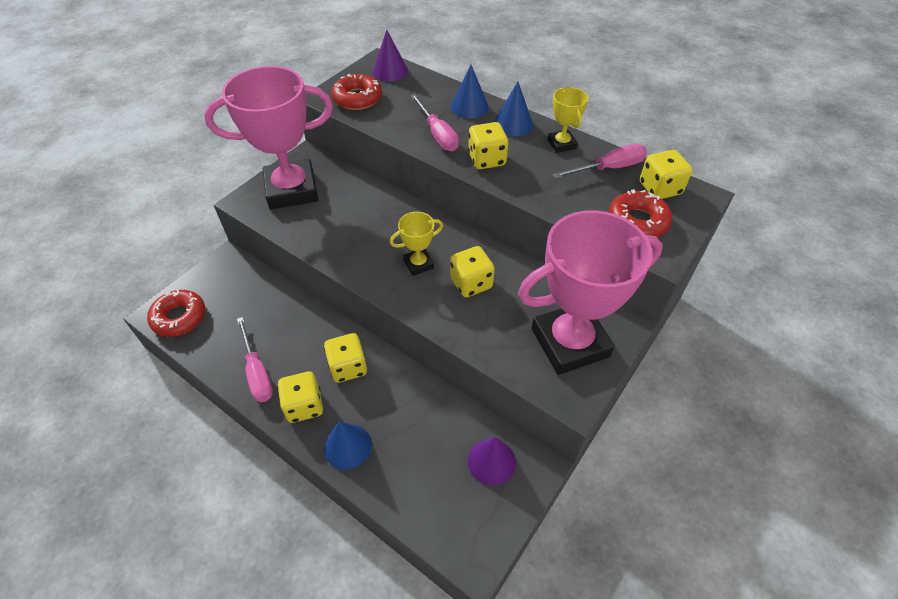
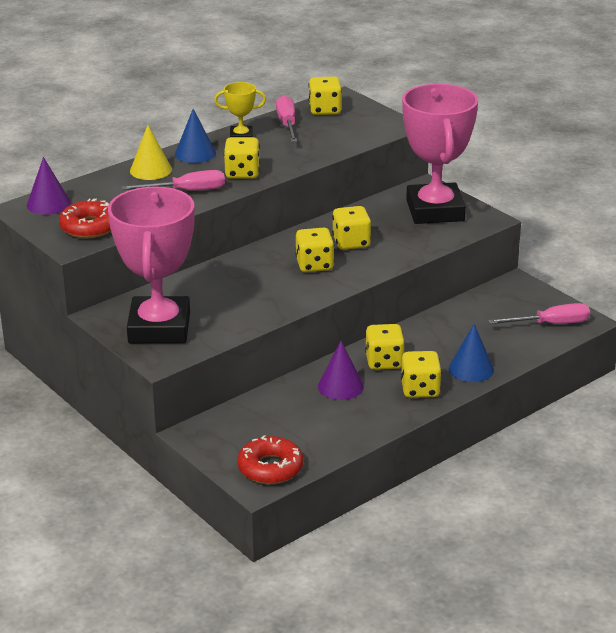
camera: 75 degrees left, 20 degrees down
pink screwdriver [237,317,273,402] -> pink screwdriver moved to [488,303,590,324]
yellow trophy [390,212,443,276] -> yellow dice [295,228,334,272]
blue cone [451,65,489,118] -> yellow cone [130,125,172,180]
purple cone [468,437,516,486] -> purple cone moved to [318,341,364,400]
red donut [609,189,672,237] -> none

